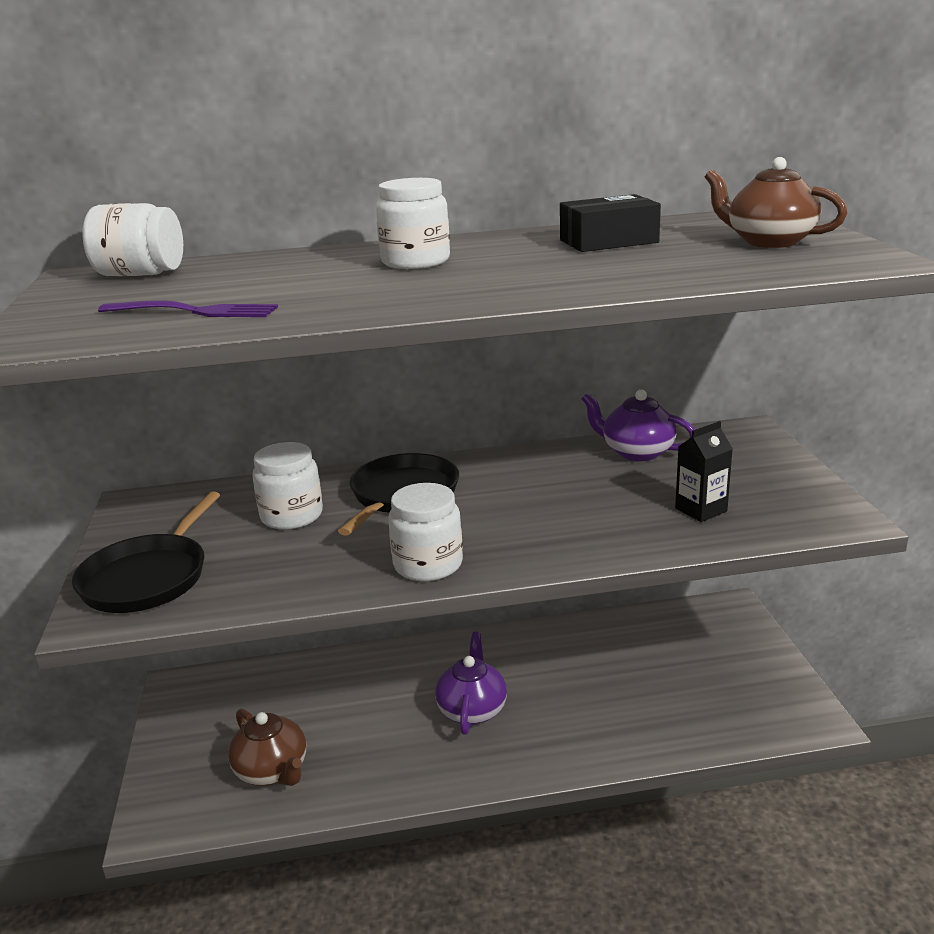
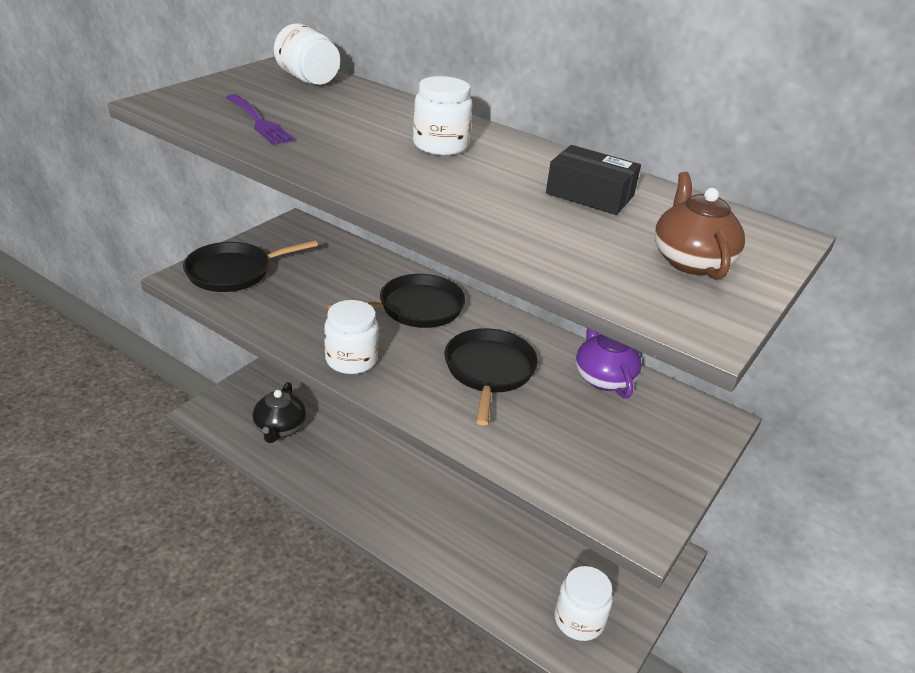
camera: 40 degrees right, 10 degrees up
brown teapot [228,709,306,786] -> black teapot [253,382,306,443]
white jar [252,442,323,529] -> white jar moved to [554,566,613,641]
purple teapot [435,632,507,735] -> none
black carton [675,421,733,522] -> none
none -> black pan [445,328,538,426]

